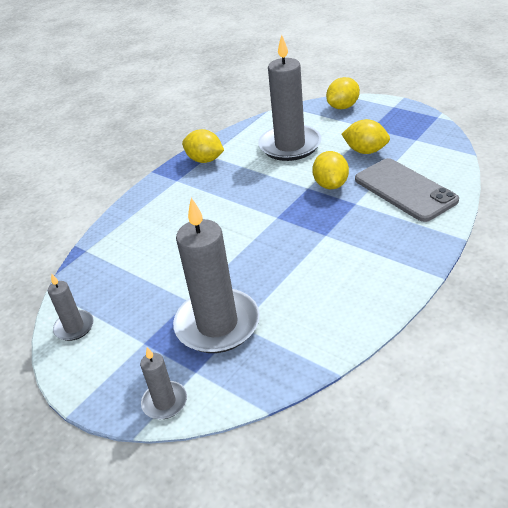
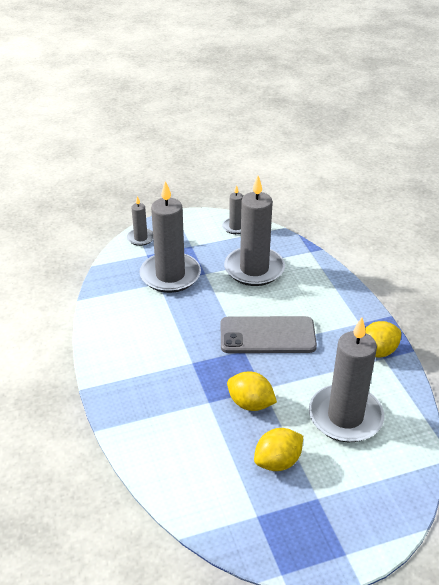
camera: 120 degrees right, 0 degrees up
yellow lemon [326,77,360,109] -> none
grey phone [355,158,459,222] -> grey phone moved to [221,316,317,353]
none -> grey candle [224,176,285,286]

